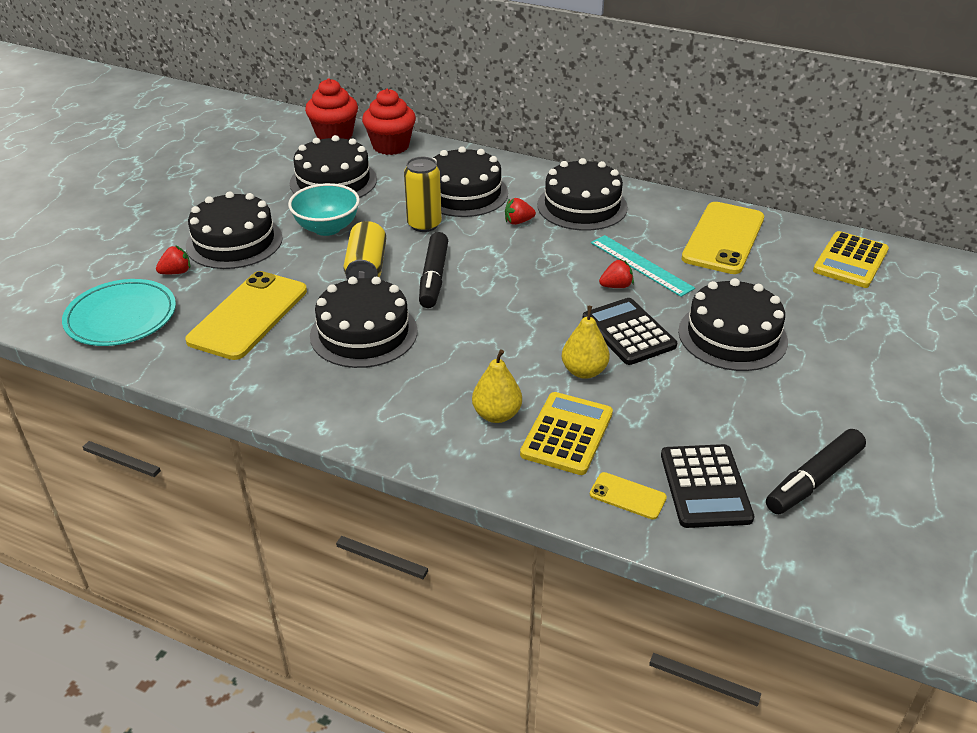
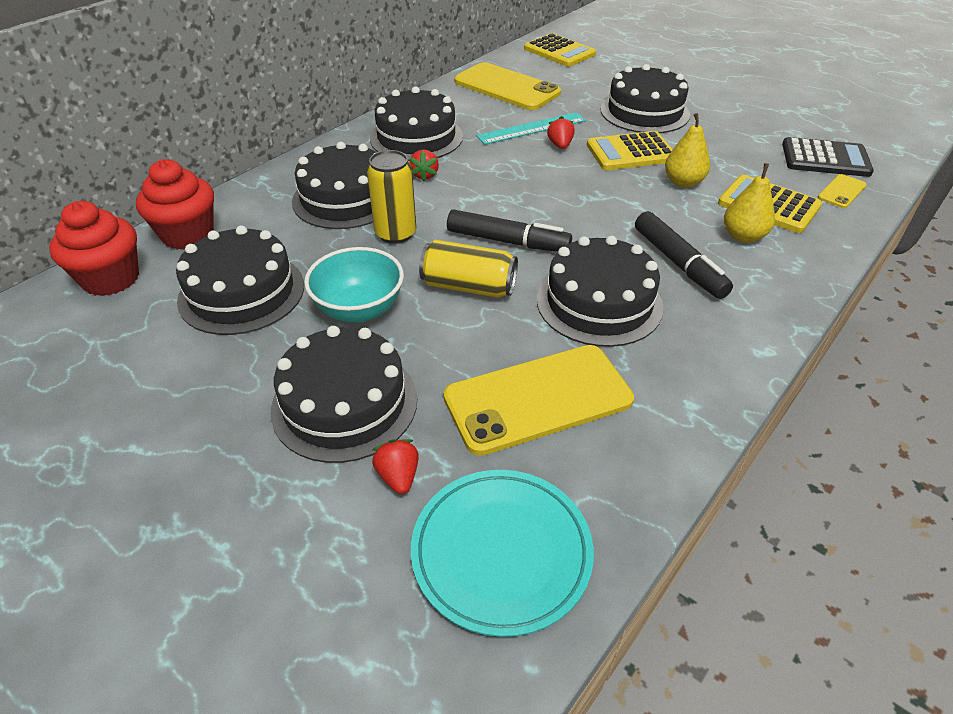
camera: 75 degrees left, 5 degrees up
yellow phone [185,271,307,360] -> yellow phone turned 60 degrees counterclockwise [443,345,634,456]
black calculator [582,298,677,365] -> yellow calculator [587,131,673,170]
black marker [766,429,866,514] -> black marker moved to [635,211,733,299]

